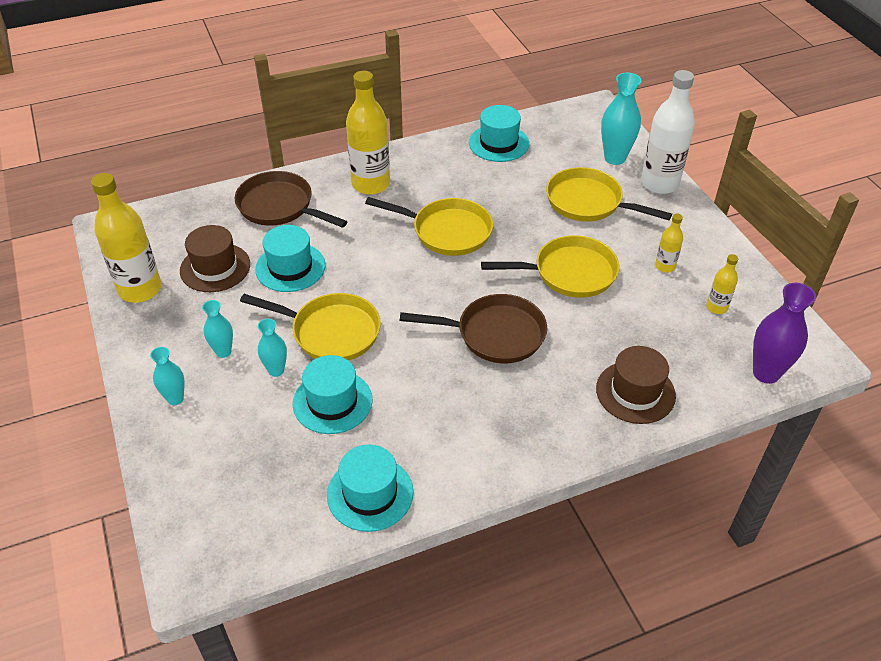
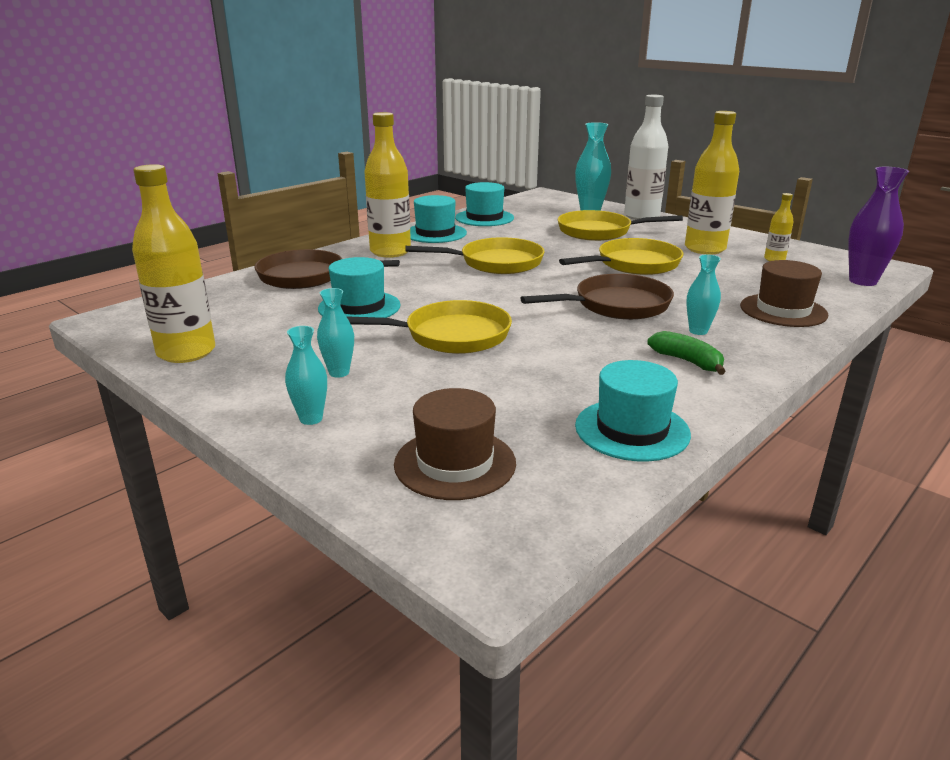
camera: 25 degrees left, 20 degrees down
brown hat [180,225,250,292] -> brown hat moved to [394,388,516,500]
turquoise vase [258,319,287,377] -> turquoise vase moved to [686,254,721,335]
turquoise hat [293,355,372,434] -> turquoise hat moved to [410,195,467,243]
yellow bottle [655,214,683,273] -> yellow bottle [685,111,739,254], size x2.07
none -> green banana [647,331,726,375]

